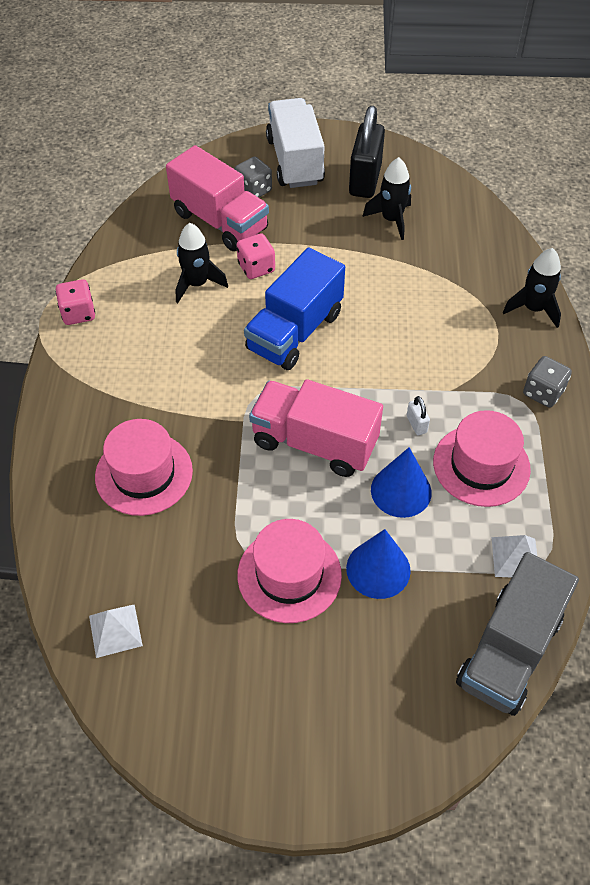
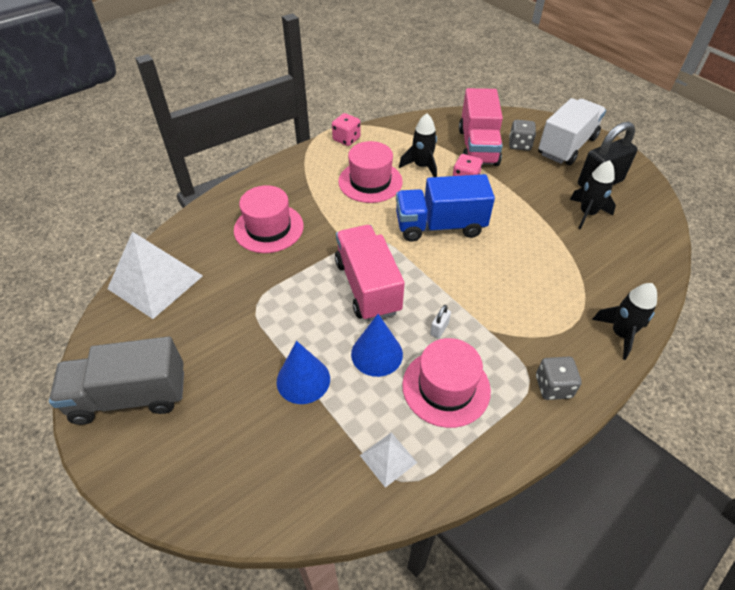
camera: 50 degrees right, 5 degrees down
white pyramid [89,604,143,658] -> white pyramid [107,232,203,319], size x2.04
pink hat [237,519,342,623] -> pink hat moved to [338,141,403,203]
grey truck [456,552,579,716] -> grey truck moved to [49,337,184,425]

